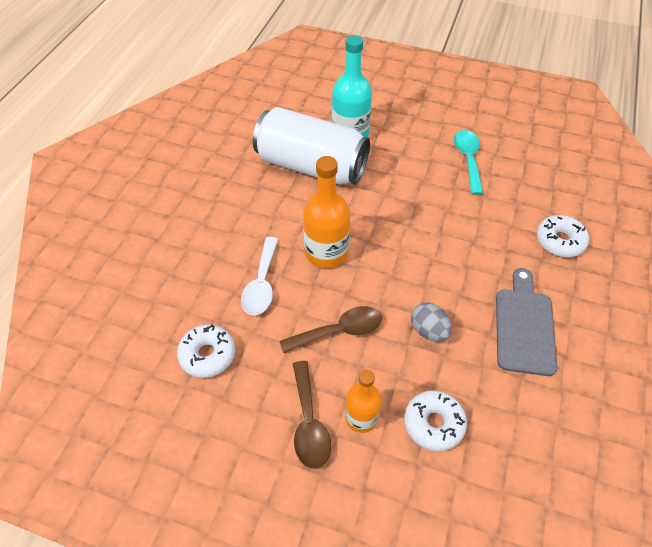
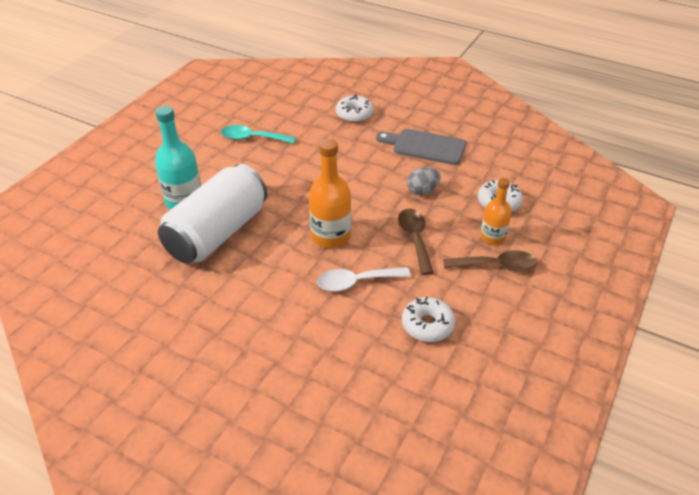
camera: 80 degrees left, 10 degrees down
white spoon [241,237,278,315] -> white spoon turned 150 degrees clockwise [317,267,411,292]

